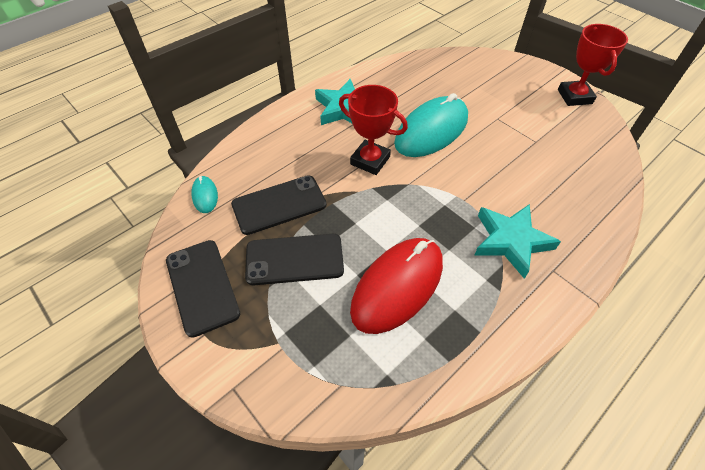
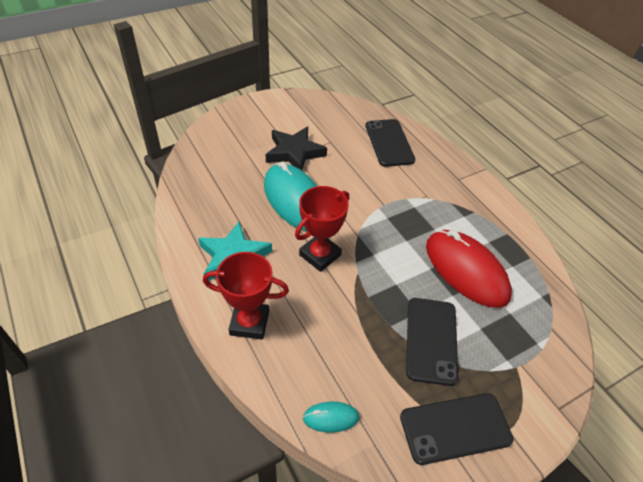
camera: 80 degrees left, 5 degrees down
black phone [231,175,327,235] -> black phone moved to [366,119,416,167]
turquoise star [474,204,561,279] -> none
red trophy [558,24,628,106] -> red trophy moved to [203,252,289,340]
none -> black star [266,127,327,170]

